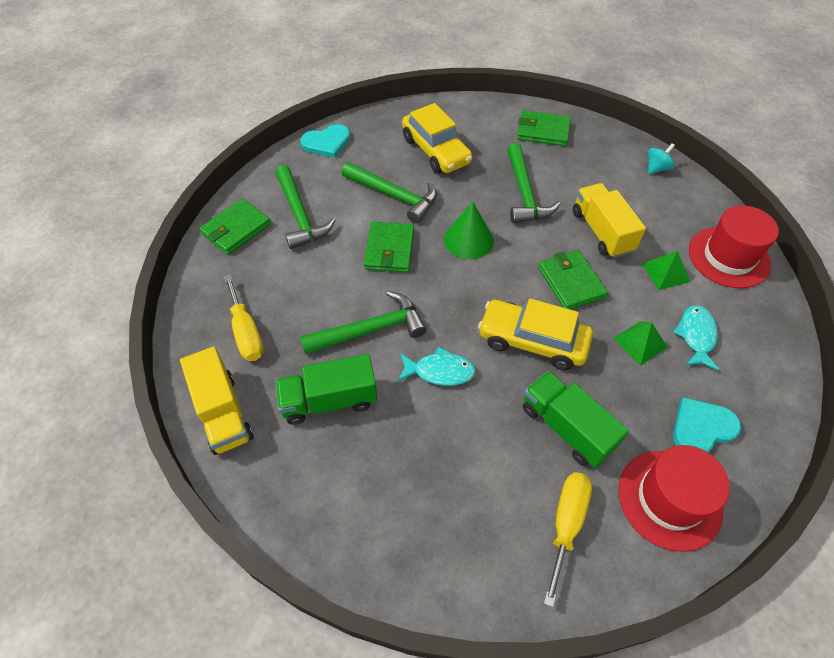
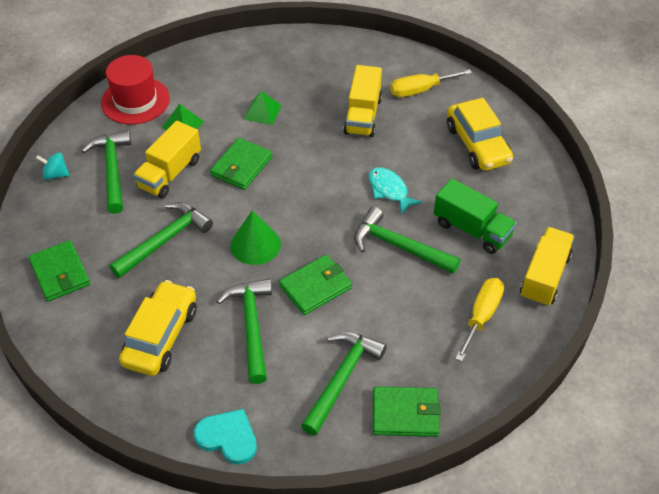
camera: 130 degrees left, 5 degrees down
yellow car [478,298,593,370] -> yellow car moved to [447,98,513,171]
green truck [523,371,629,468] -> yellow truck [343,65,382,137]
red hat [619,445,730,552] -> none
turquoise fish [673,305,719,371] -> none
turquoise heart [673,397,741,452] -> none
none -> green hammer [82,130,131,214]

